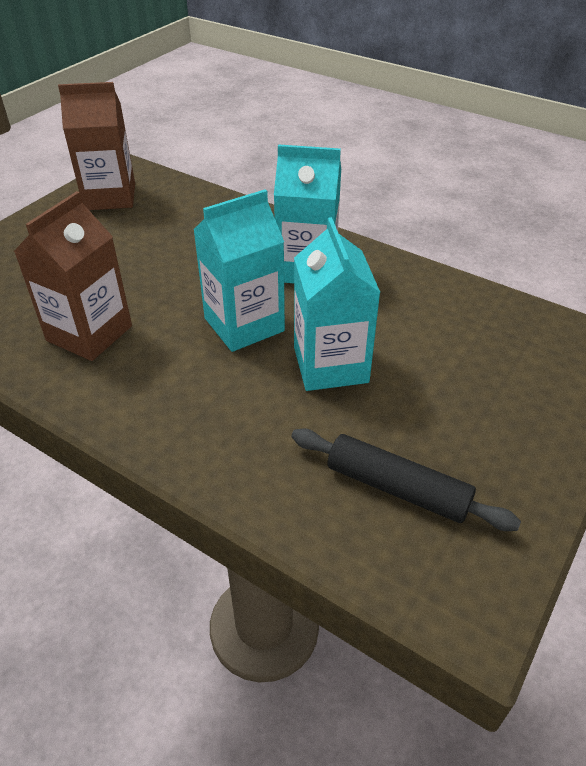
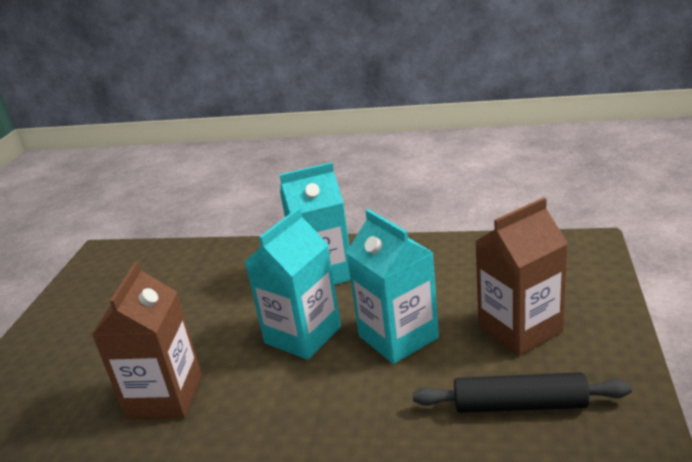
camera: 20 degrees left, 15 degrees down
brown carton [58,82,135,210] -> brown carton moved to [475,198,568,356]

